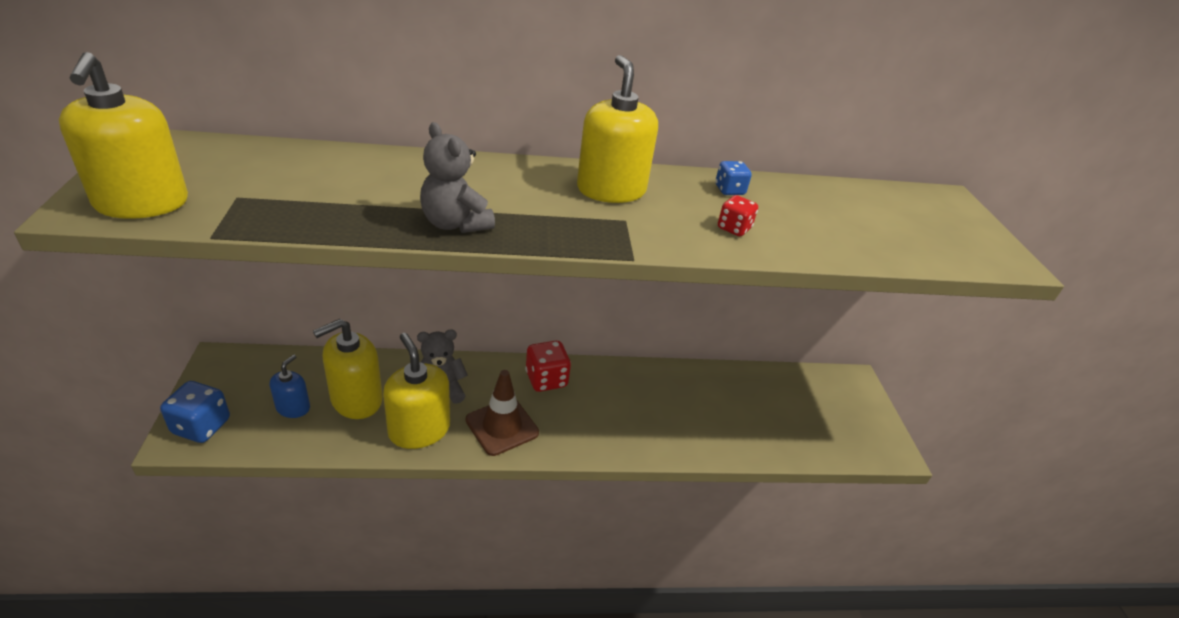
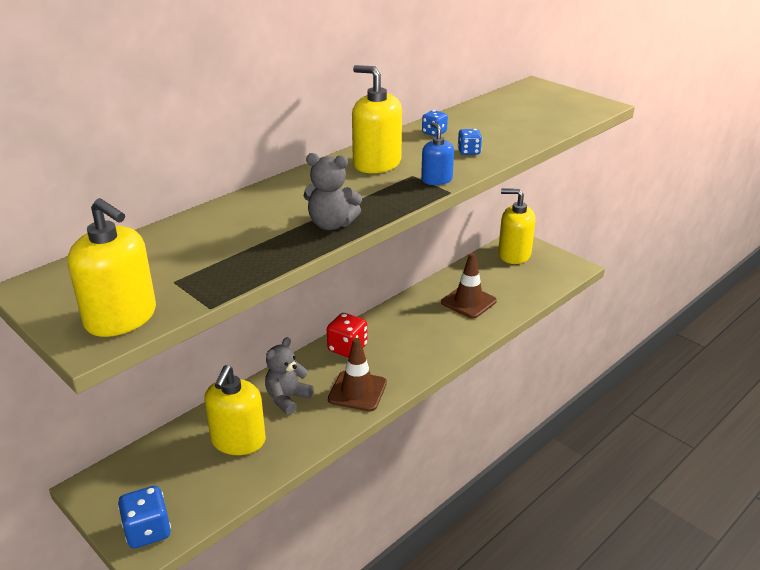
camera: 35 degrees left, 5 degrees down
blue soap dispenser [270,355,310,418] -> blue soap dispenser moved to [421,122,454,185]
yellow soap dispenser [383,333,450,449] -> yellow soap dispenser moved to [498,189,536,264]
red dice [718,195,758,236] -> blue dice [458,129,482,155]
none -> brown traffic cone [441,253,497,319]

